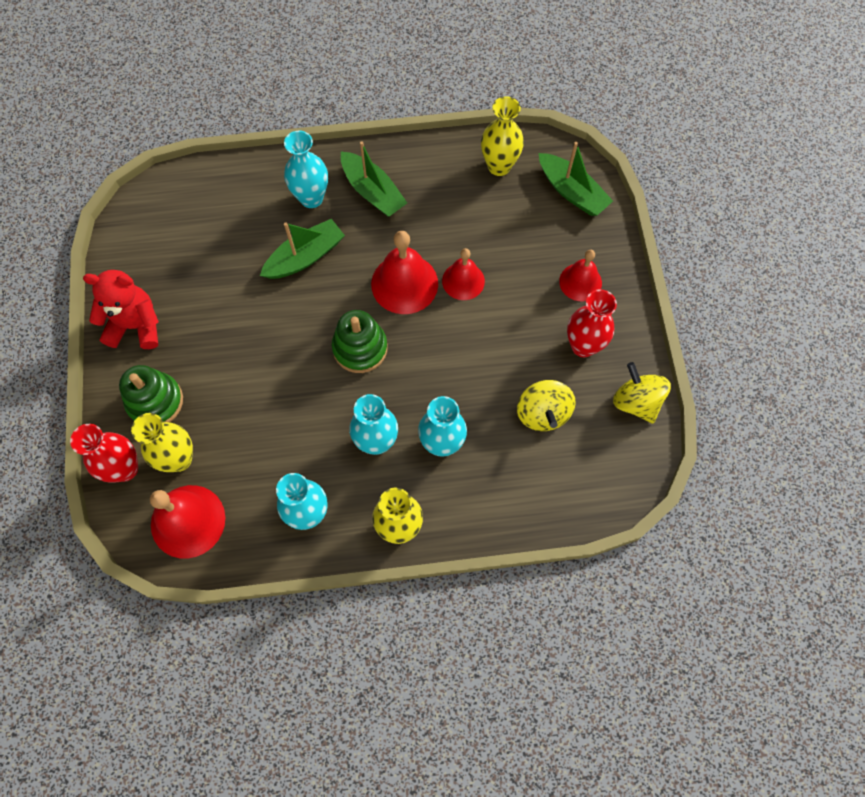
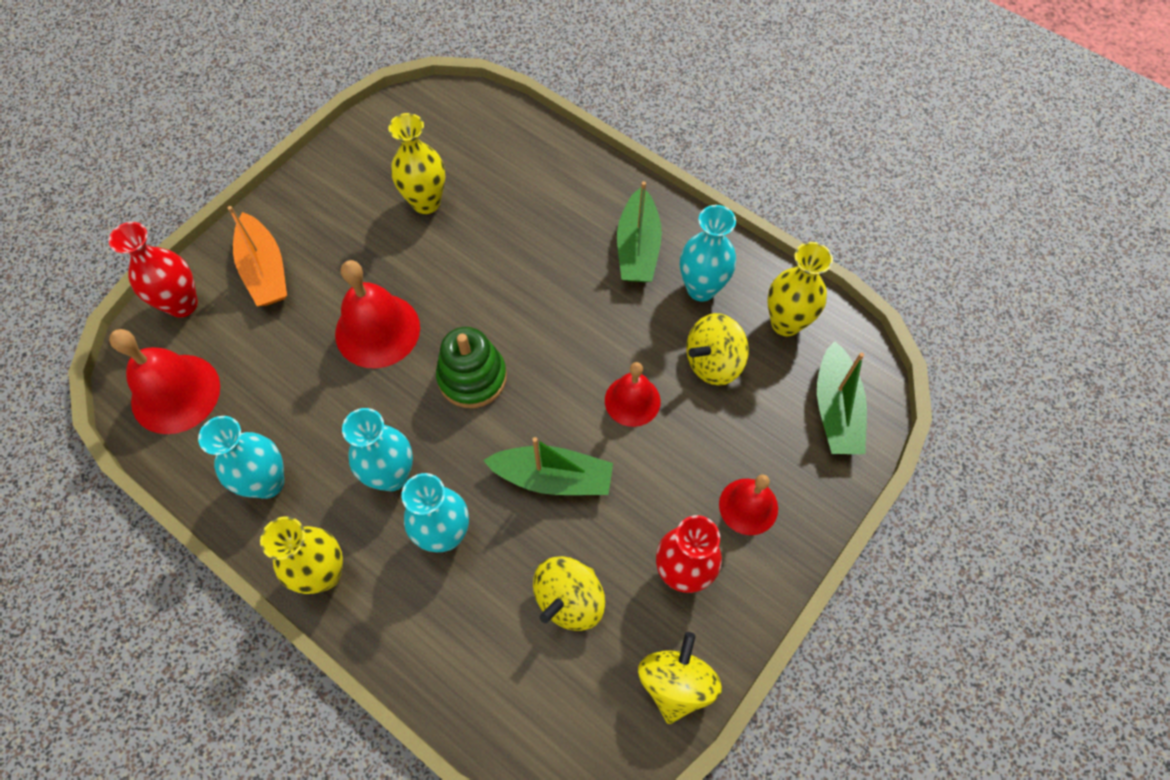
camera: 45 degrees right, 5 degrees down
red teddy bear [83,270,159,349] -> none
green stacking toy [119,365,183,422] -> orange boat [228,206,287,306]
yellow vase [131,413,193,472] -> yellow vase moved to [388,113,445,214]
green boat [260,219,345,279] -> green boat moved to [483,437,613,495]
turquoise vase [284,131,328,208] -> turquoise vase moved to [680,205,736,302]
red bell [371,231,438,314] -> red bell moved to [335,260,420,368]
none -> yellow spinning top [686,313,749,386]

